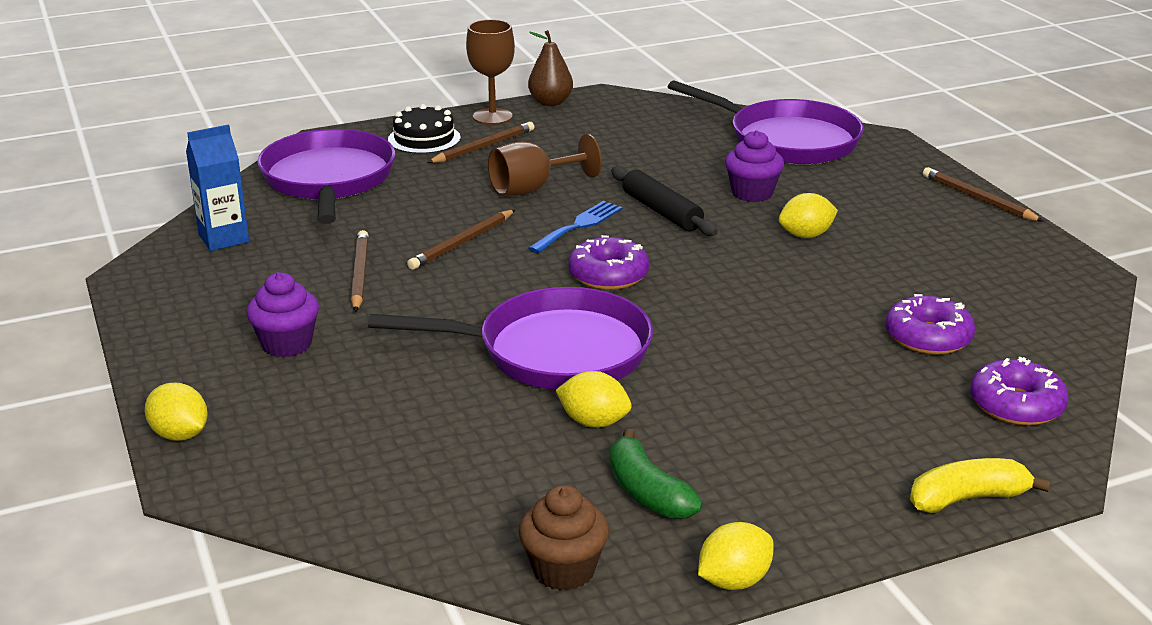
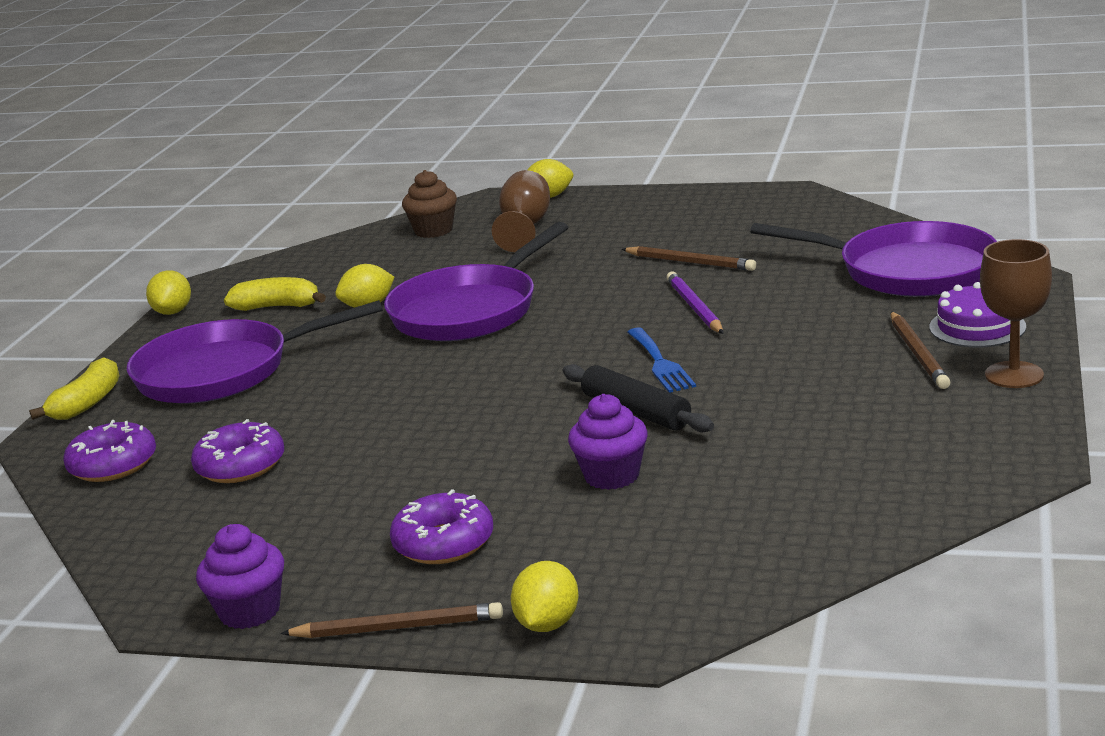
camera: 130 degrees right, 5 degrees down
blue carton [186,124,249,251] -> none
purple cupcake [246,272,319,357] -> purple cupcake moved to [196,524,284,629]
black cake [388,104,461,154] -> purple cake [929,282,1026,347]
brown pencil [407,210,515,270] -> purple pencil [666,271,724,334]
brown goblet [488,134,602,196] -> brown goblet moved to [492,170,550,252]
brown cupcake [519,485,609,591] -> brown cupcake moved to [402,170,457,238]
brown pear [528,30,573,106] -> none
purple donut [569,235,649,290] -> purple donut moved to [390,489,493,564]
green banana [609,429,702,519] -> yellow banana [224,277,326,311]
black rolling pin [611,166,718,236] -> black rolling pin turned 45 degrees clockwise [563,364,714,433]
purple pan [668,80,864,164] -> purple pan moved to [127,300,383,404]
yellow lemon [779,193,838,238] -> yellow lemon moved to [511,561,579,632]

